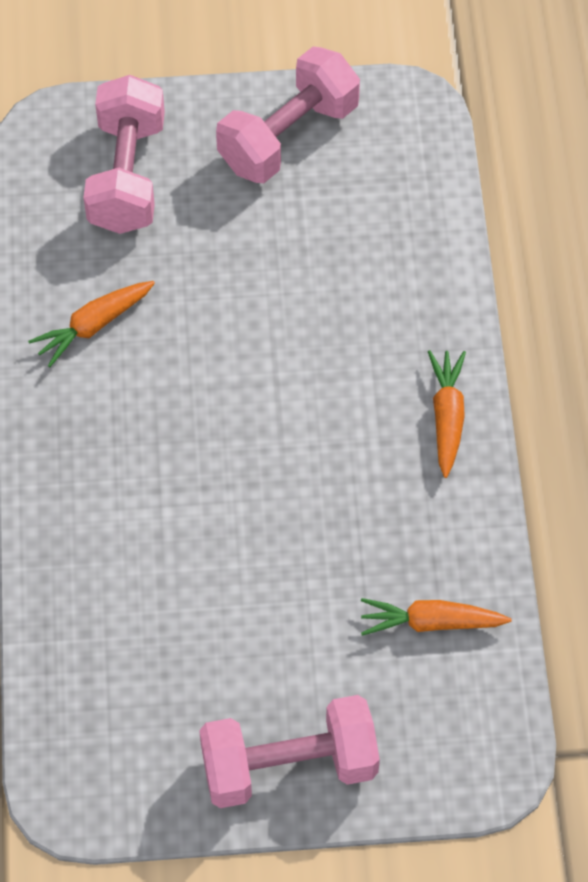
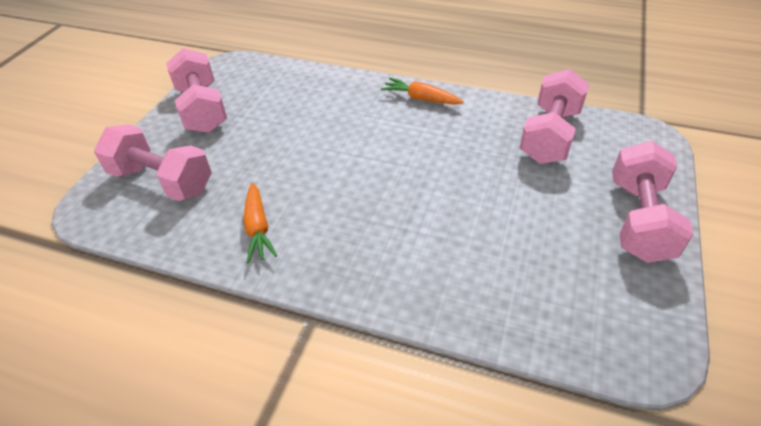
camera: 65 degrees left, 15 degrees down
orange carrot [361,598,511,636] -> pink dumbbell [520,69,589,164]

